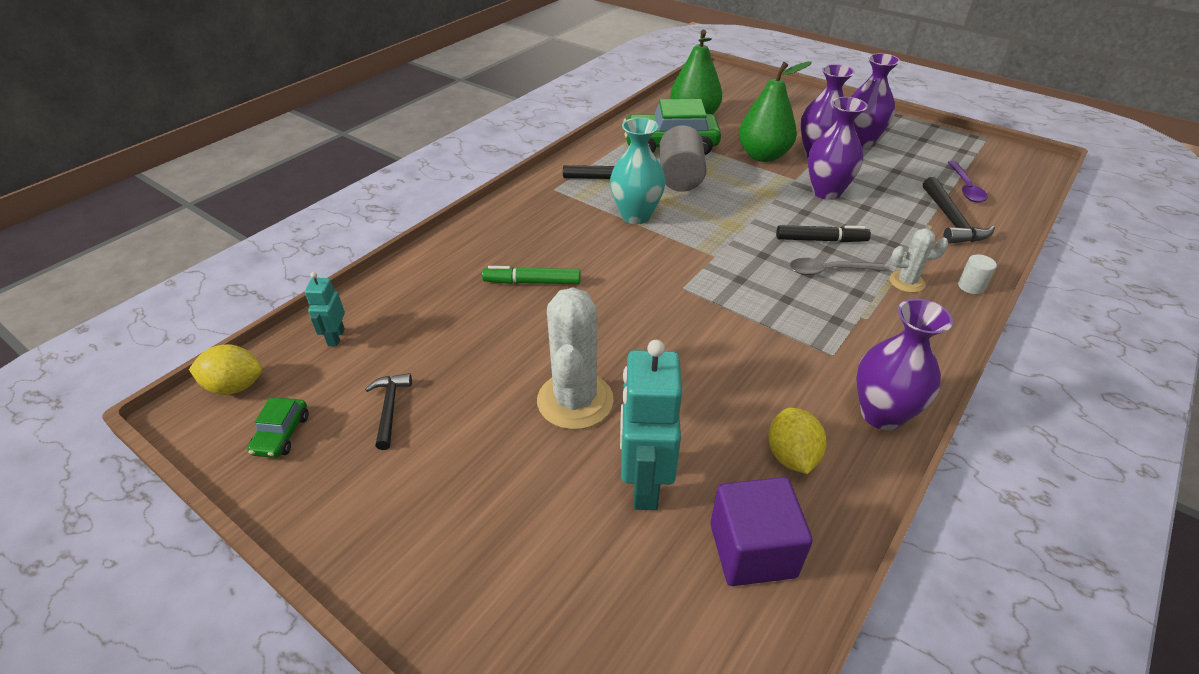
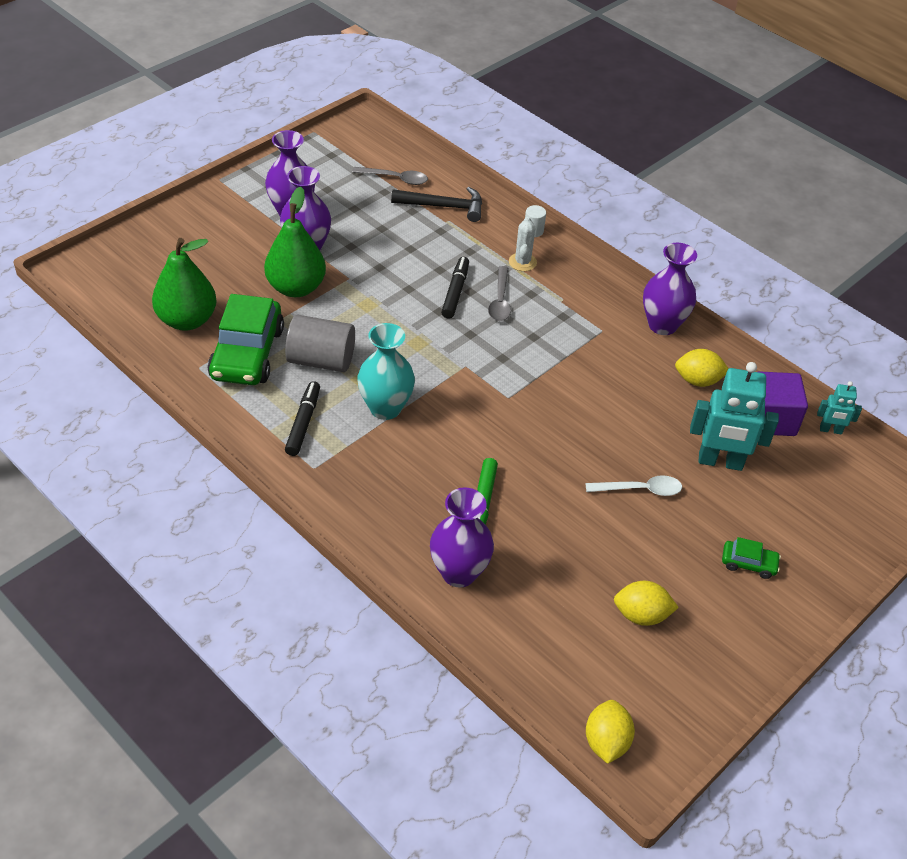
camera: 85 degrees left, 5 degrees up
green car [247,398,308,458] -> green car moved to [722,537,781,579]
turquoise robot [305,272,345,346] -> turquoise robot moved to [817,381,862,435]
black hammer [365,373,412,450] -> yellow lemon [614,581,679,626]
white cactus [537,287,614,430] -> white spoon [586,475,682,496]
purple vase [808,97,868,200] -> purple vase moved to [430,487,494,588]
purple spoon [948,161,988,203] -> grey spoon [352,167,428,185]

